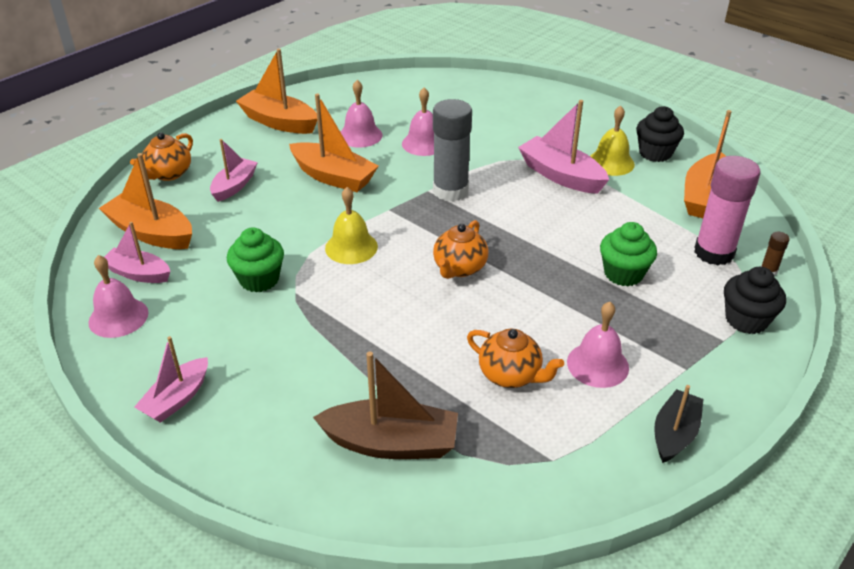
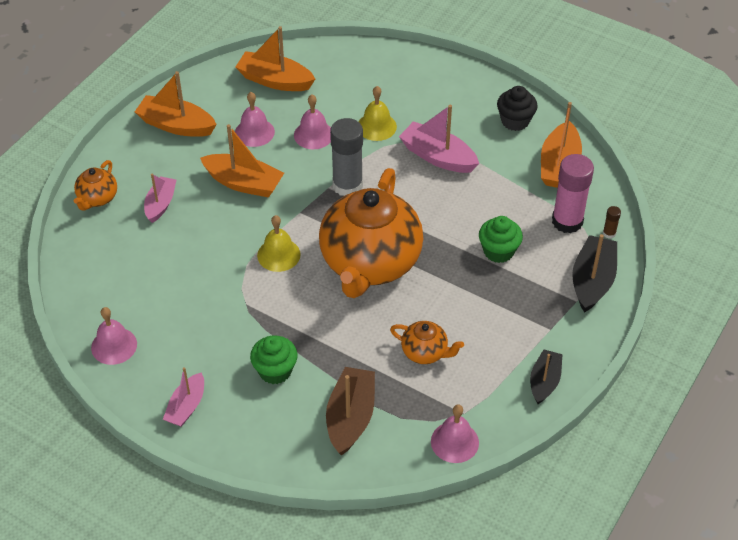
camera: 10 degrees left, 10 degrees up
orange boat [99,153,192,249] -> orange boat moved to [236,26,315,91]
pink boat [104,222,170,283] -> none
green cupcake [227,228,284,292] -> green cupcake moved to [250,336,298,384]
brown boat [313,351,458,459] -> brown boat turned 75 degrees counterclockwise [326,367,375,456]
orange teapot [433,220,489,279] -> orange teapot [319,168,423,298], size x2.34
pink bell [567,302,629,388] -> pink bell moved to [431,405,479,463]
yellow bell [590,106,635,176] -> yellow bell moved to [358,86,397,141]
black cupcake [724,267,786,334] -> black boat [572,234,617,313]

